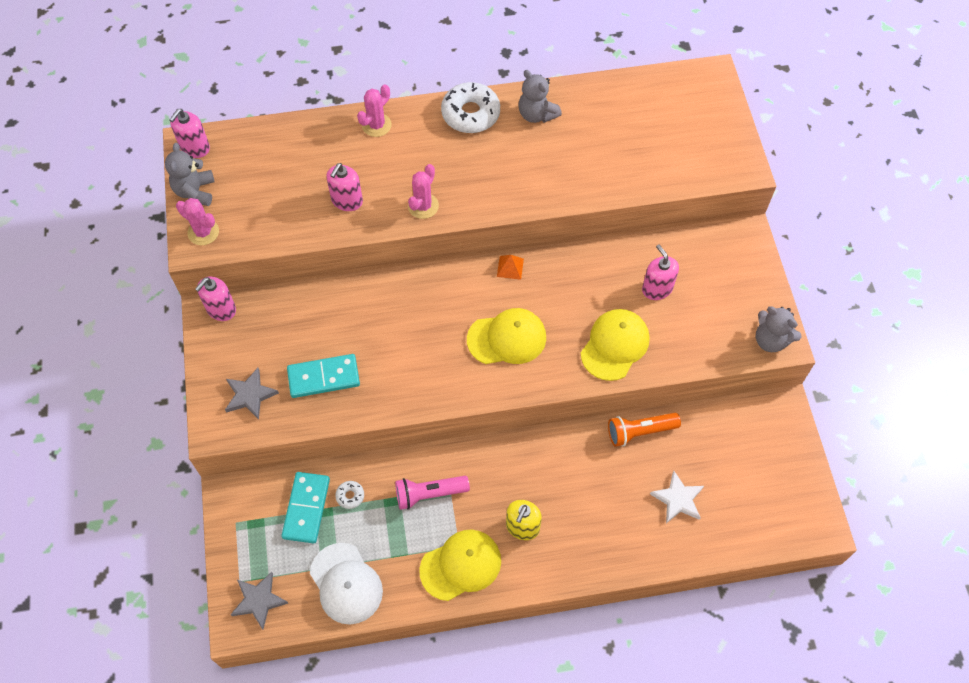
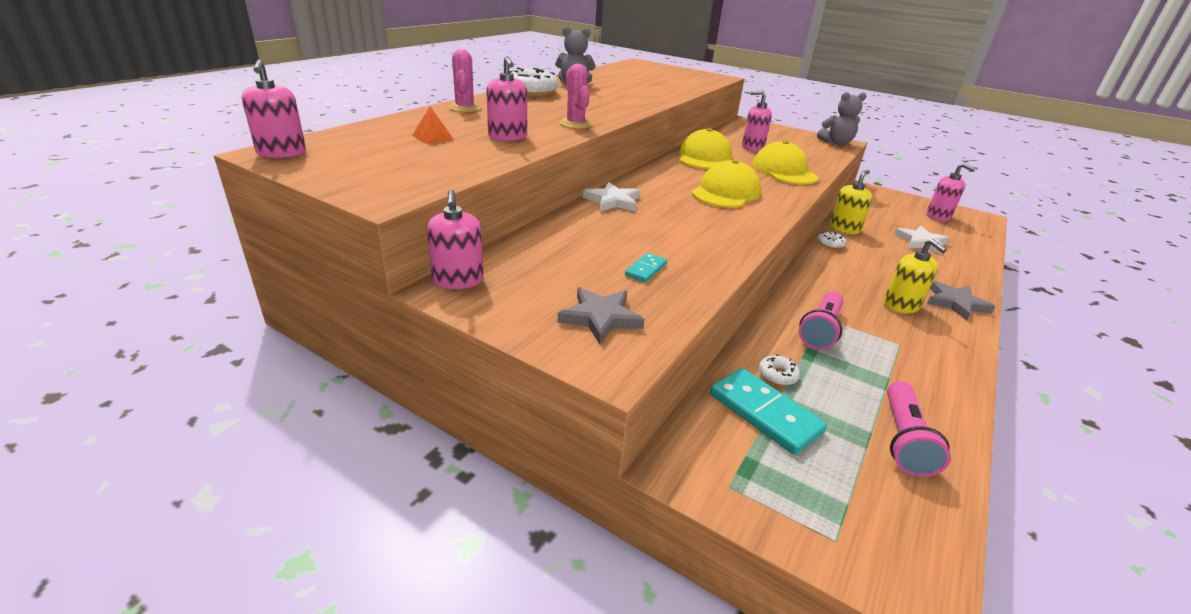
camera: 50 degrees left, 30 degrees down
grey teddy bear [165,143,214,206] -> none
pink cactus [176,198,219,245] -> none
grey star [230,572,288,629] -> grey star moved to [927,281,996,320]
turquoise domino [287,354,360,398] -> turquoise domino [625,253,667,283], size x0.52
white cap [310,543,383,625] -> pink flashlight [887,381,951,477]
yellow cap [419,530,501,601] -> yellow cap moved to [679,128,732,169]
orange pyramid [497,255,524,280] -> orange pyramid moved to [412,106,454,144]
orange flashlight [608,413,681,447] -> yellow soap dispenser [830,170,873,234]
none -> white star [583,182,640,212]
none -> white donut [817,231,846,249]
none -> pink soap dispenser [926,163,976,221]

